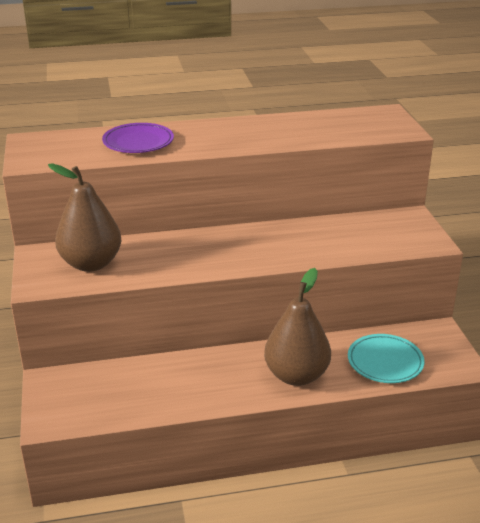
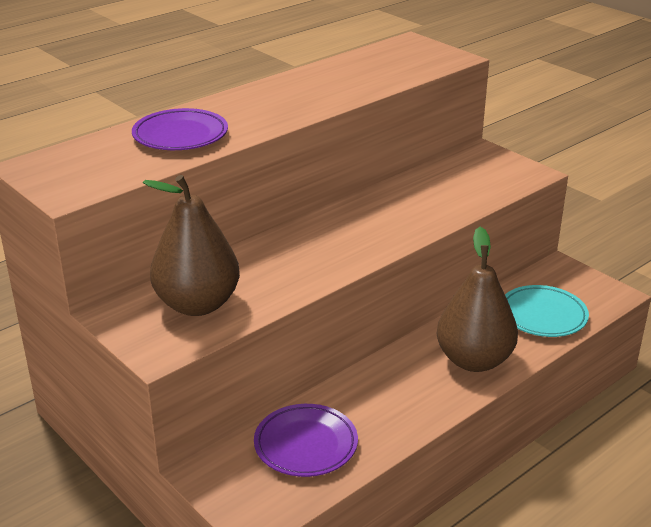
camera: 30 degrees left, 0 degrees up
none -> purple plate [254,404,358,477]

